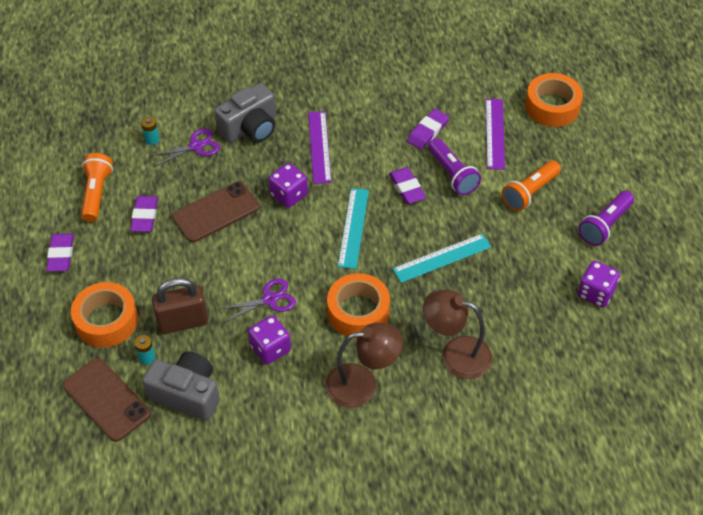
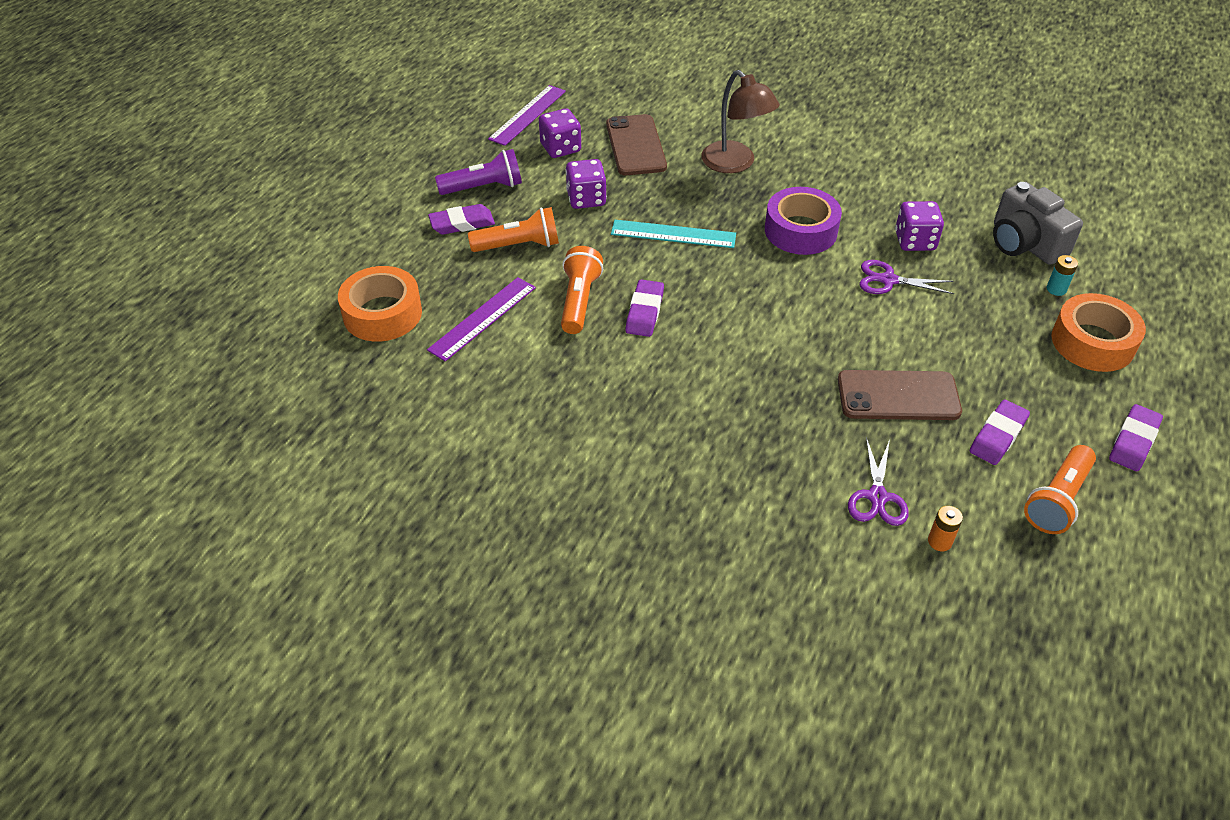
camera: 145 degrees left, 5 degrees down
brown phone [63,358,151,442] -> brown phone moved to [606,114,667,175]
turquoise battery [141,117,159,145] -> orange battery [928,506,963,551]
purple scissors [149,128,220,166] -> purple scissors turned 90 degrees counterclockwise [848,437,909,526]
brown padlock [152,278,208,334] -> none
grey camera [214,83,276,143] -> none
purple dice [269,163,308,208] -> purple dice moved to [566,159,607,209]
purple ruler [308,111,332,184] -> purple ruler moved to [488,85,566,146]
brown lamp [326,323,403,408] -> none
orange tape [327,273,390,338] -> purple tape [765,187,842,255]
turquoise ruler [338,188,369,269] -> none
purple eraser [407,109,449,149] -> purple eraser moved to [428,204,495,235]
purple flashlight [428,138,481,195] -> orange flashlight [561,246,603,334]

